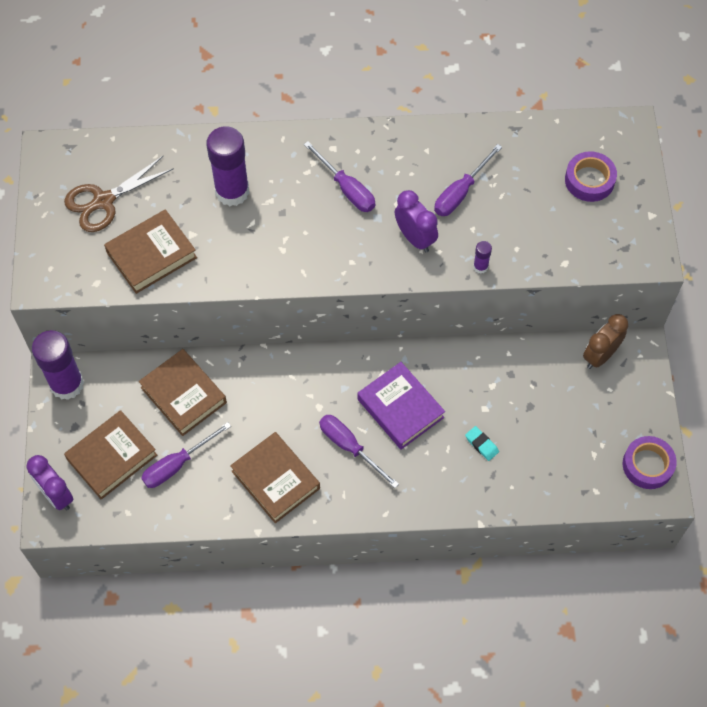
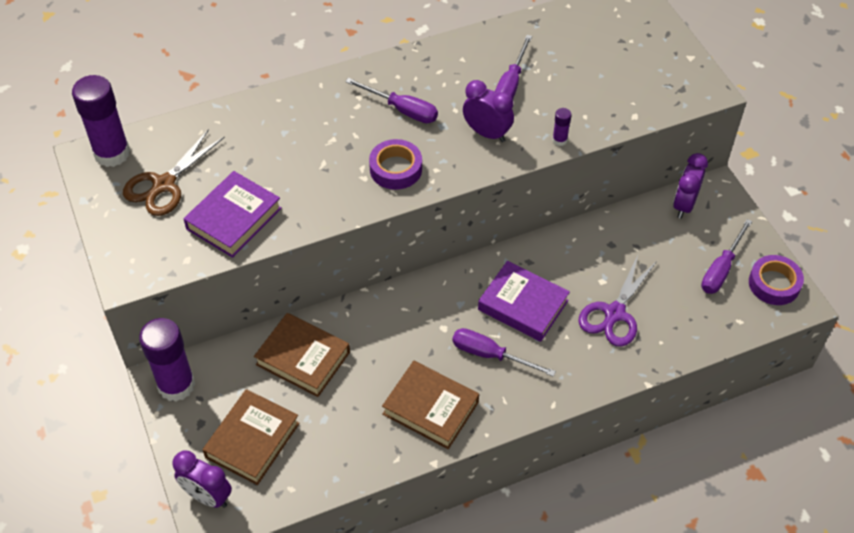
camera: 20 degrees left, 10 degrees down
brown book [104,209,197,294] -> purple book [184,171,282,258]
purple screwdriver [141,422,231,488] -> purple screwdriver moved to [701,219,752,294]
purple glue stick [206,126,249,206] -> purple glue stick moved to [72,75,130,167]
turquoise eraser [465,426,499,461] -> purple scissors [578,255,657,347]
purple tape [565,151,617,202] -> purple tape moved to [369,139,422,190]
brown clock [583,314,628,369] -> purple clock [673,153,708,218]

